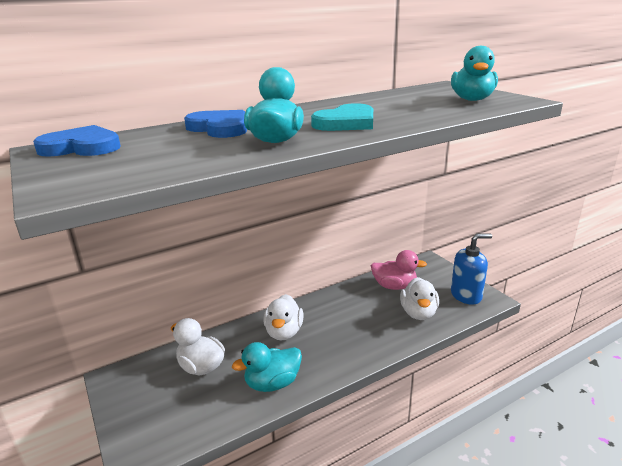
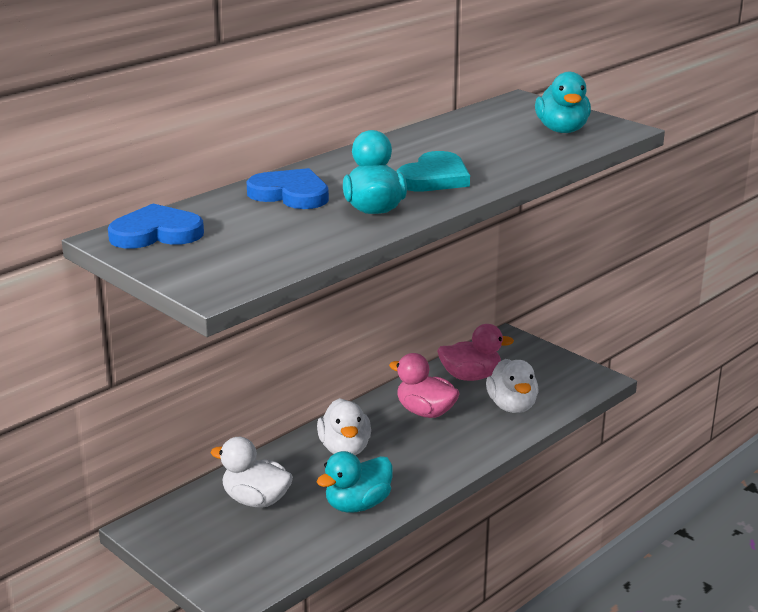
camera: 15 degrees left, 0 degrees up
blue soap dispenser [451,234,492,305] -> none
none -> pink duck [389,353,460,418]

